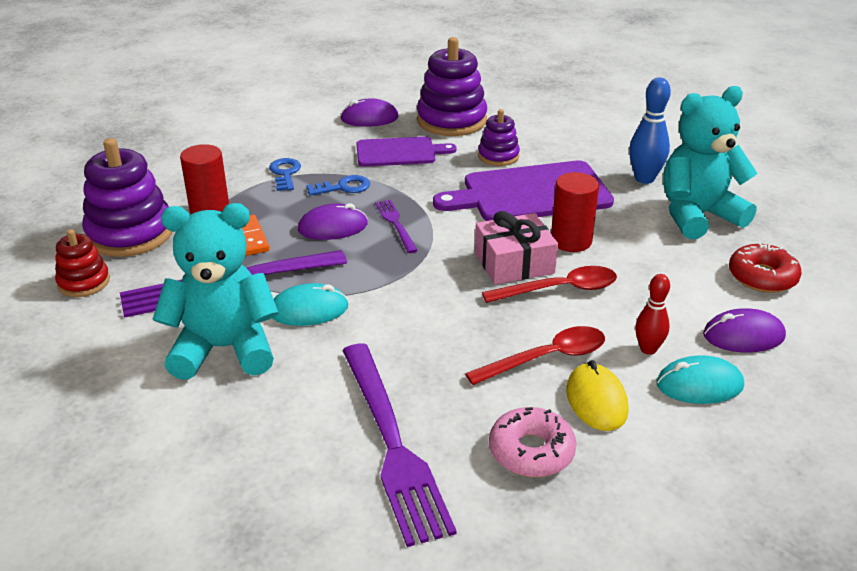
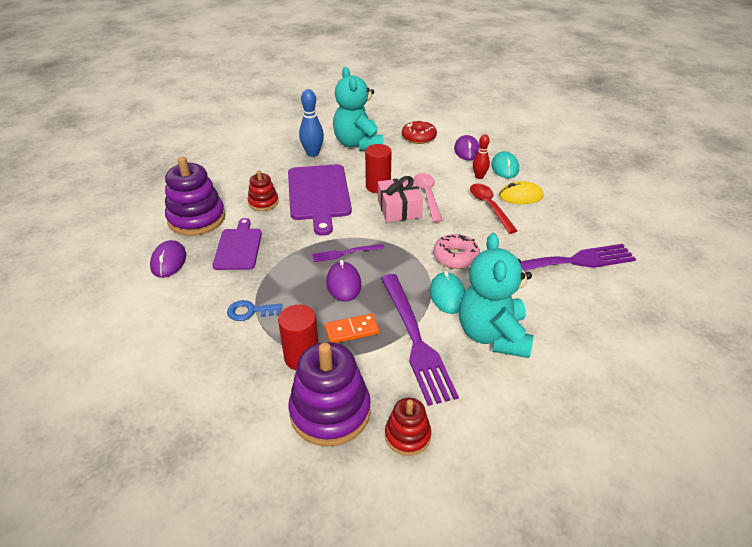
camera: 85 degrees left, 5 degrees up
blue key [306,175,370,196] -> none
purple stacking toy [478,109,520,166] -> red stacking toy [248,170,279,211]
red spoon [482,266,617,303] -> pink spoon [414,173,443,222]
pink donut [489,407,576,477] -> pink donut moved to [433,234,480,269]

